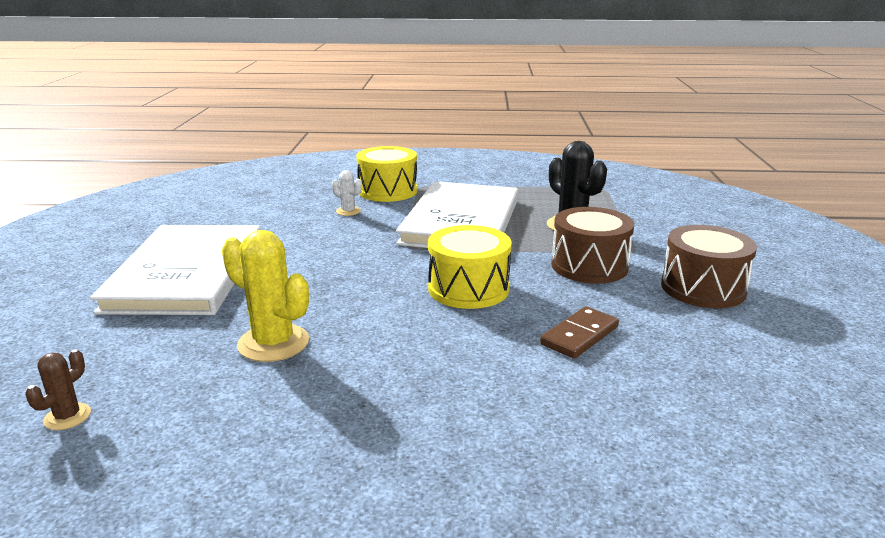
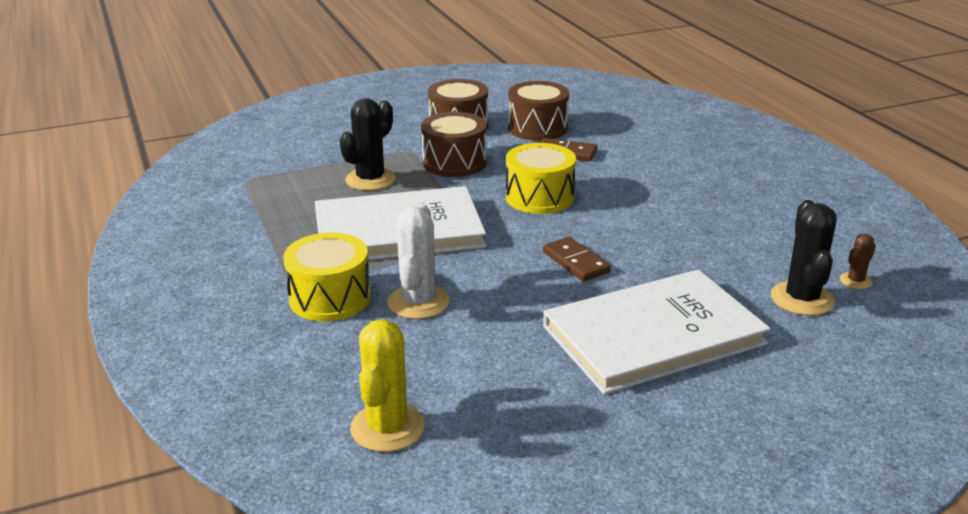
camera: 115 degrees left, 5 degrees up
brown cactus [26,349,91,430] -> brown cactus turned 45 degrees counterclockwise [840,234,876,289]
yellow cactus [222,230,309,362] -> yellow cactus moved to [350,319,425,452]
white cactus [332,170,362,216] -> white cactus [387,203,449,319], size x1.93
none -> brown drum [508,81,569,141]
none -> brown domino [543,237,611,282]
none -> black cactus [771,200,837,316]

